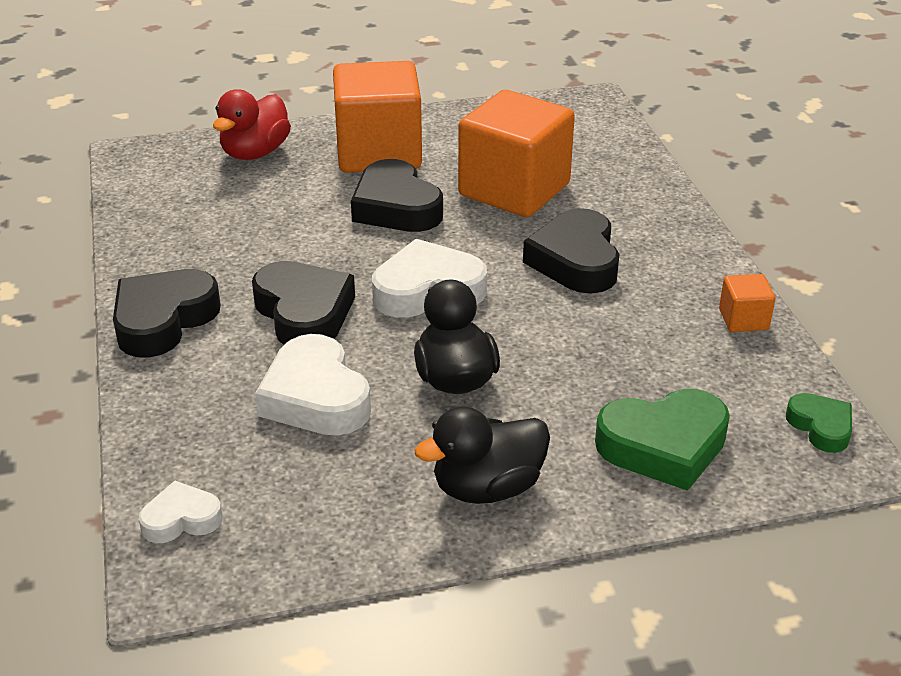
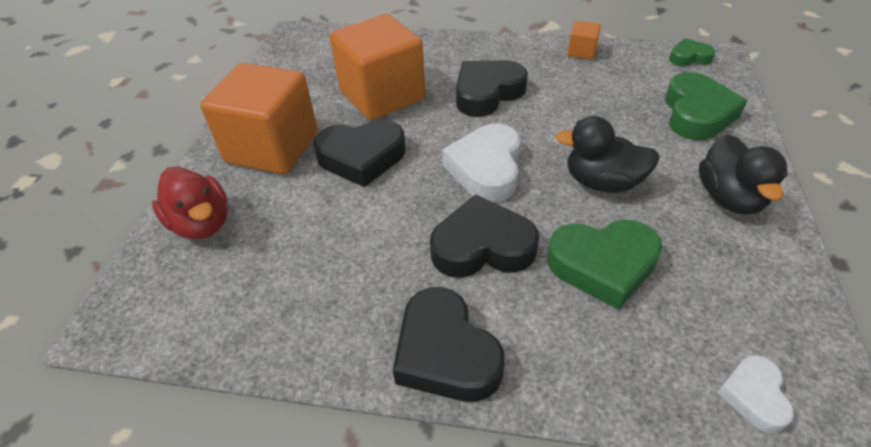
camera: 65 degrees left, 10 degrees up
white heart [255,334,371,436] -> green heart [547,220,662,310]
black heart [523,208,619,294] -> black heart turned 120 degrees clockwise [456,60,528,117]

